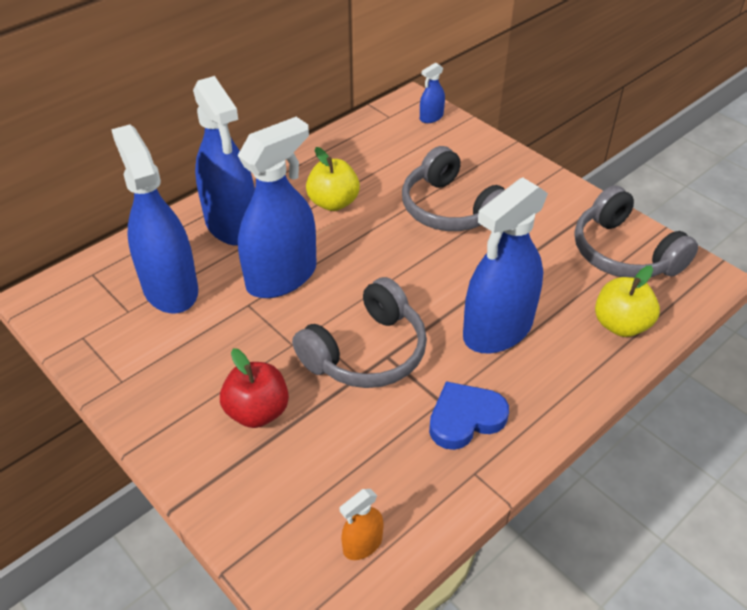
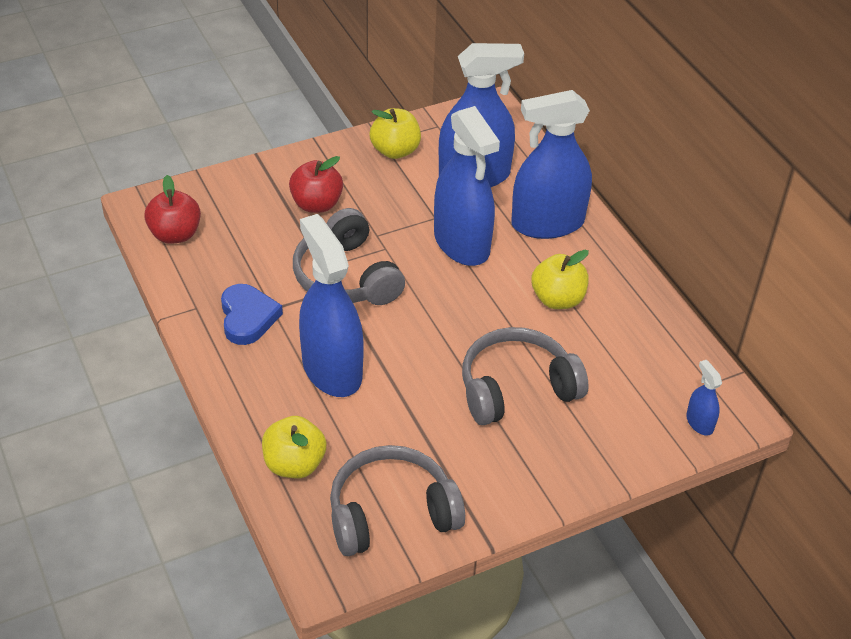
camera: 105 degrees right, 0 degrees up
orange spray bottle [340,489,384,560] -> red apple [144,175,201,244]
none -> yellow apple [370,108,421,159]

